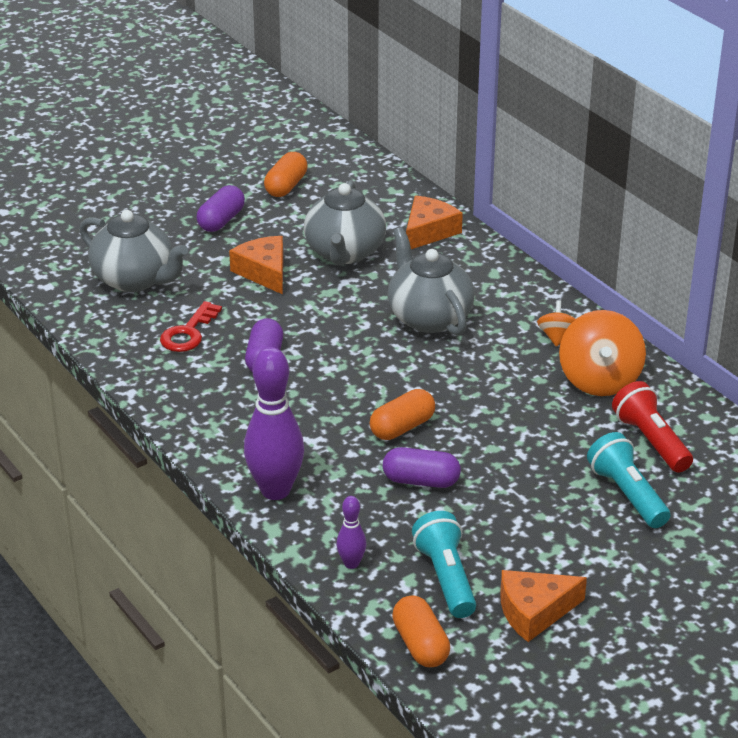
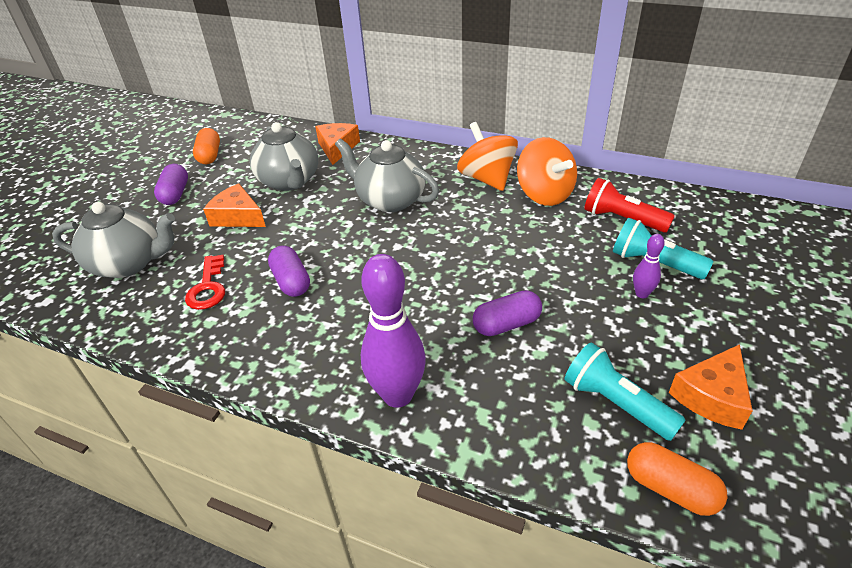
camera: 30 degrees left, 5 degrees up
purple bowling pin [336,496,366,569] -> purple bowling pin moved to [633,234,665,298]
orange capsule [370,389,435,440] -> none
orange spinning top [537,300,575,347] -> orange spinning top [457,122,518,191], size x2.01

